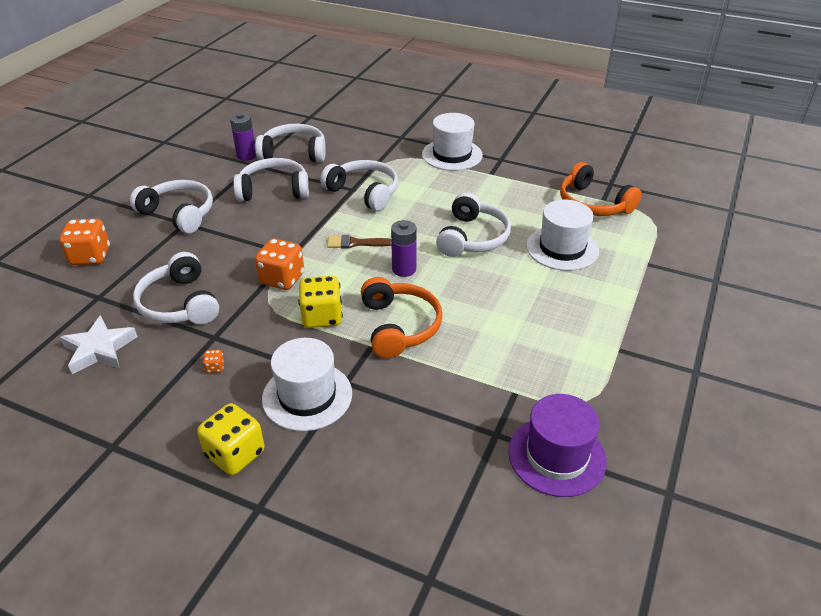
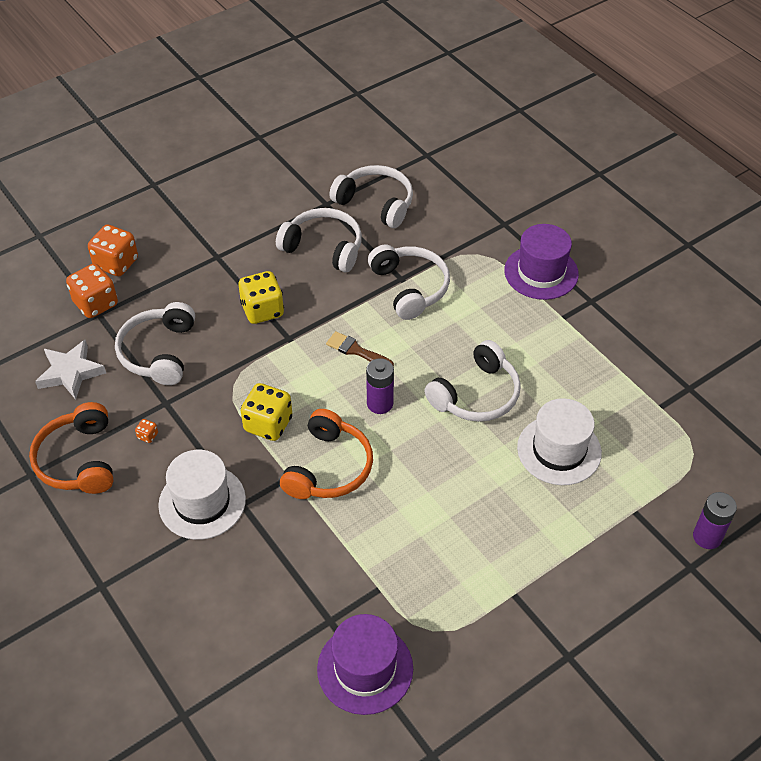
camera: 30 degrees right, 10 degrees up
white headphones [130,180,213,234] -> none
yellow dice [197,403,264,475] -> yellow dice moved to [239,271,284,324]
purple battery [230,113,256,161] -> purple battery moved to [693,492,737,549]
orange dice [255,238,304,290] -> orange dice moved to [66,263,118,318]
white hat [422,113,483,171] -> purple hat [504,224,579,300]
orange headphones [560,162,642,216] -> orange headphones moved to [29,402,113,494]

